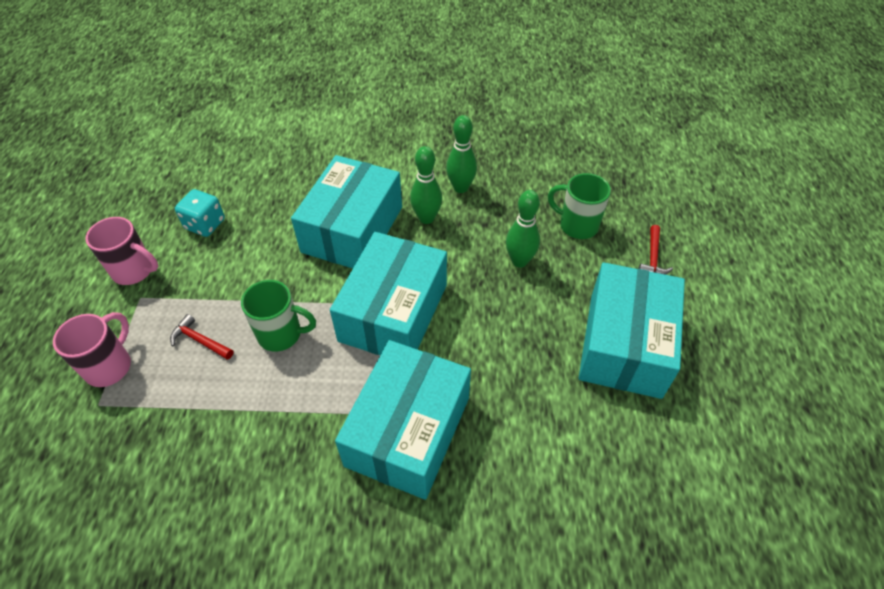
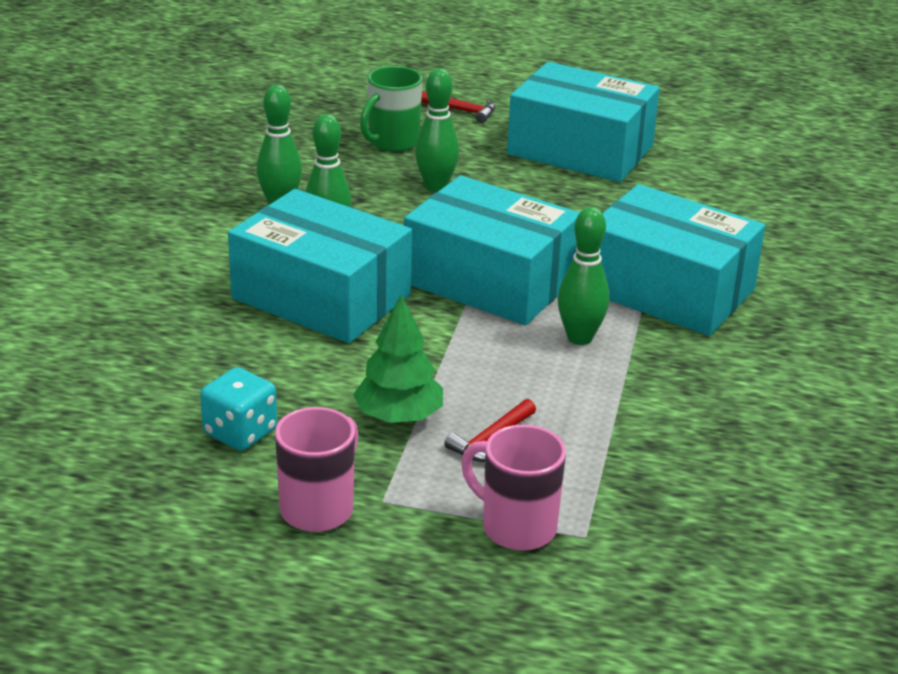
camera: 80 degrees left, 20 degrees down
green mug [241,280,316,352] -> none
none -> green tree [353,295,443,423]
none -> green bowling pin [558,207,609,345]

